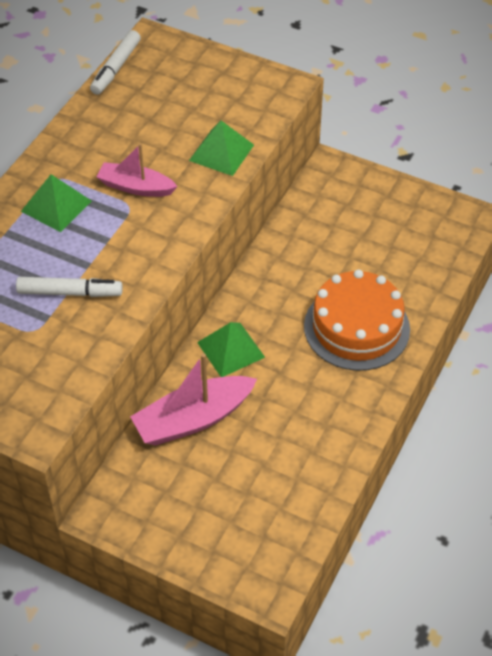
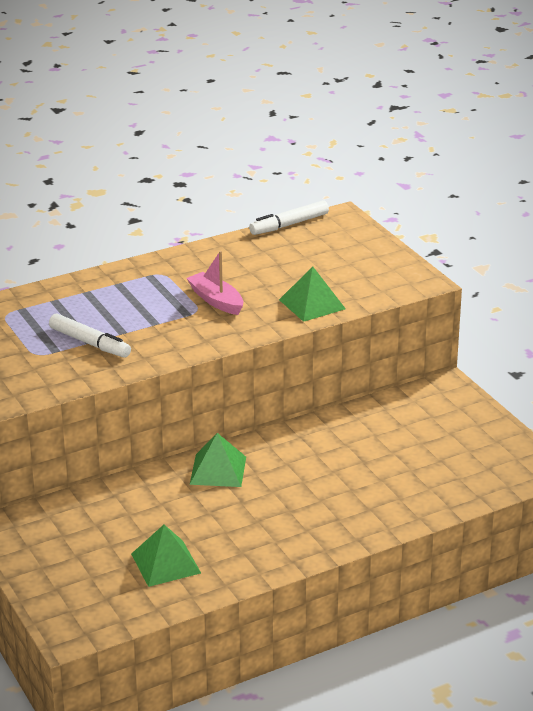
camera: 35 degrees right, 20 degrees down
green pyramid [21,174,92,232] -> green pyramid moved to [131,525,201,587]
pink boat [130,353,257,446] -> none
orange cake [304,270,410,371] -> none

